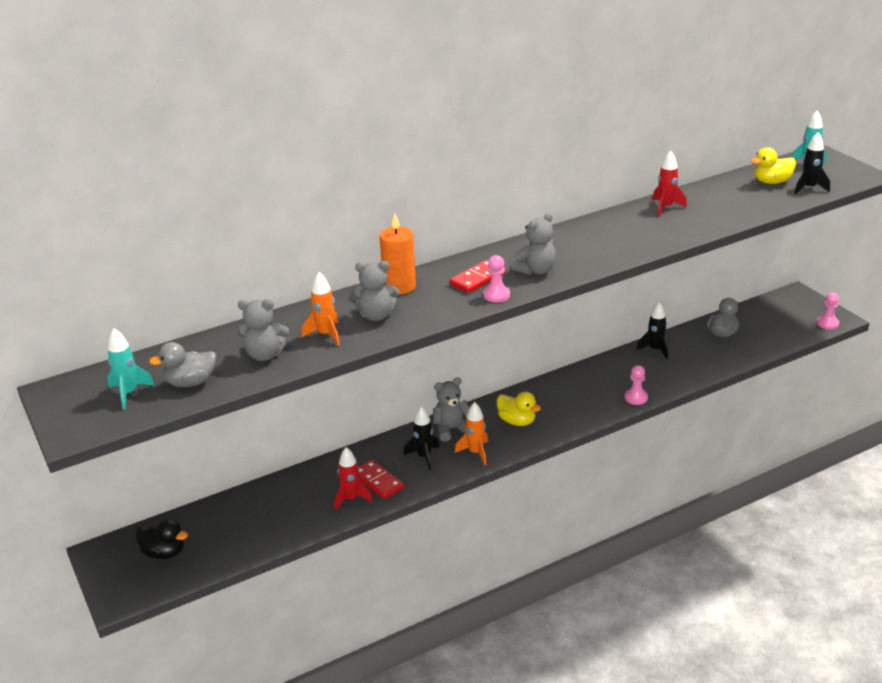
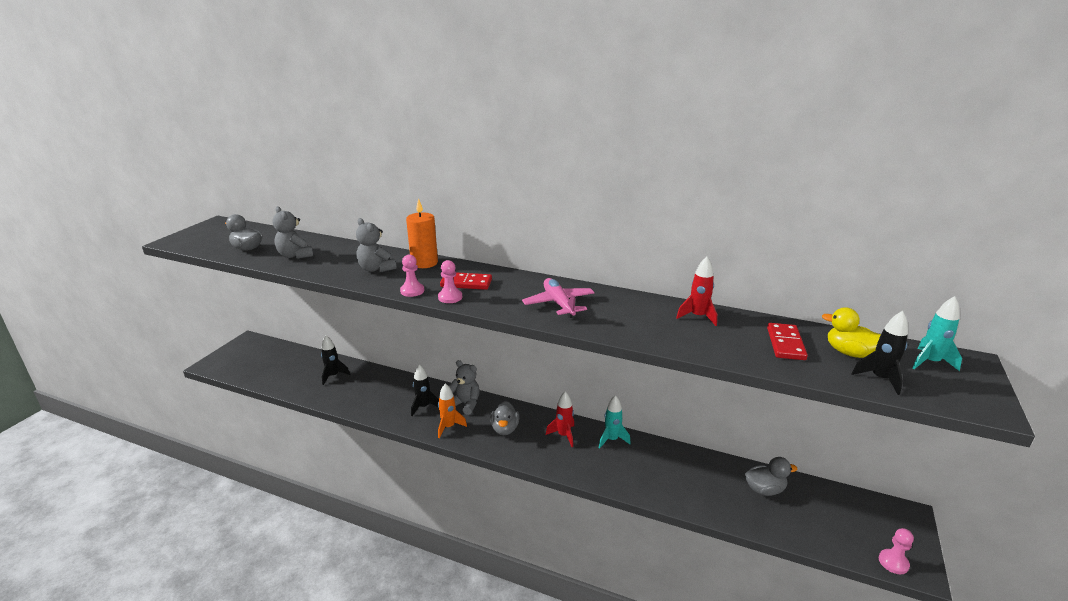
camera: 50 degrees right, 5 degrees down
turquoise rocket [107,328,155,409] -> turquoise rocket moved to [599,395,631,449]
black duck [136,519,188,559] -> none
orange rocket [302,272,340,346] -> none
red rocket [334,447,373,511] -> red rocket moved to [546,391,574,447]
red domino [359,460,404,499] -> red domino moved to [767,323,808,360]
yellow duck [497,391,541,426] -> grey duck [490,401,519,435]
grey teddy bear [511,213,556,275] -> none
pink pawn [625,365,648,405] -> pink pawn moved to [400,254,424,297]
black rocket [636,302,668,359] -> black rocket moved to [321,336,350,385]
none -> pink plane [522,278,595,318]

